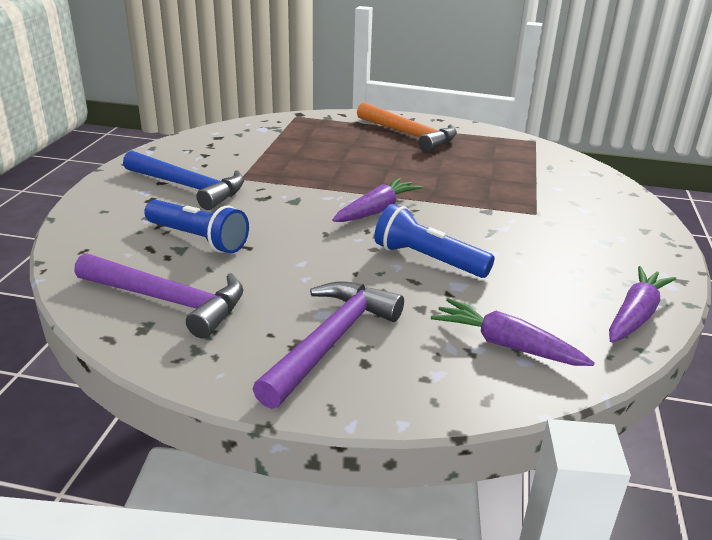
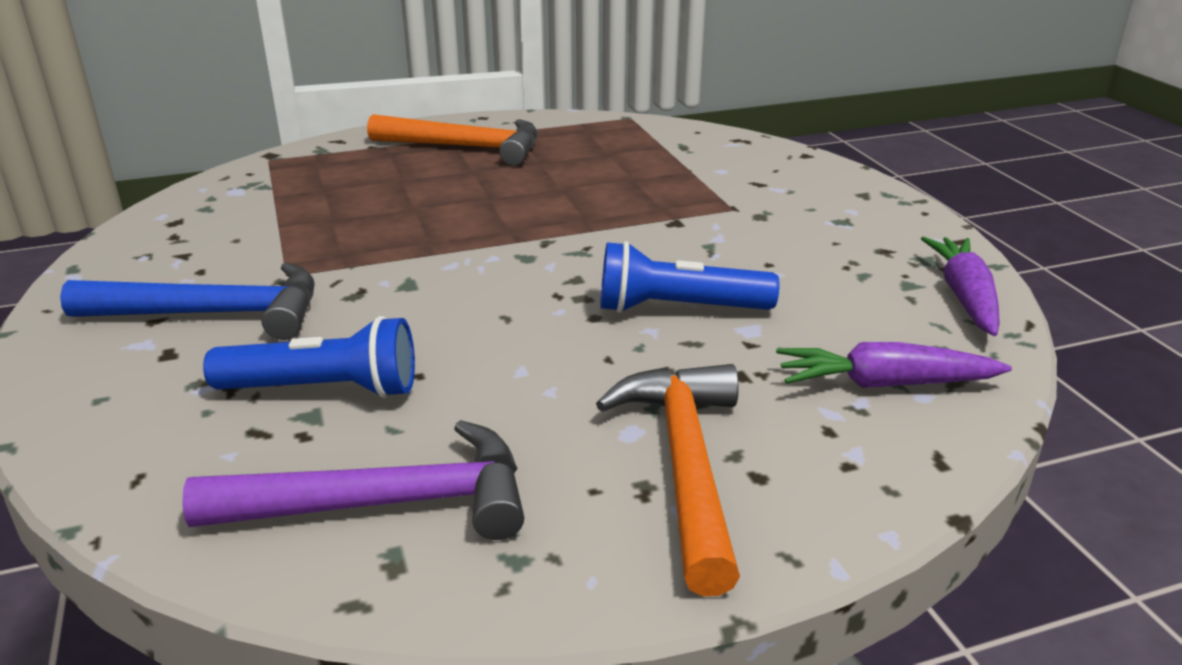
camera: 30 degrees left, 0 degrees up
purple hammer [253,281,404,409] -> orange hammer [596,364,740,596]
purple carrot [332,178,423,222] -> none

